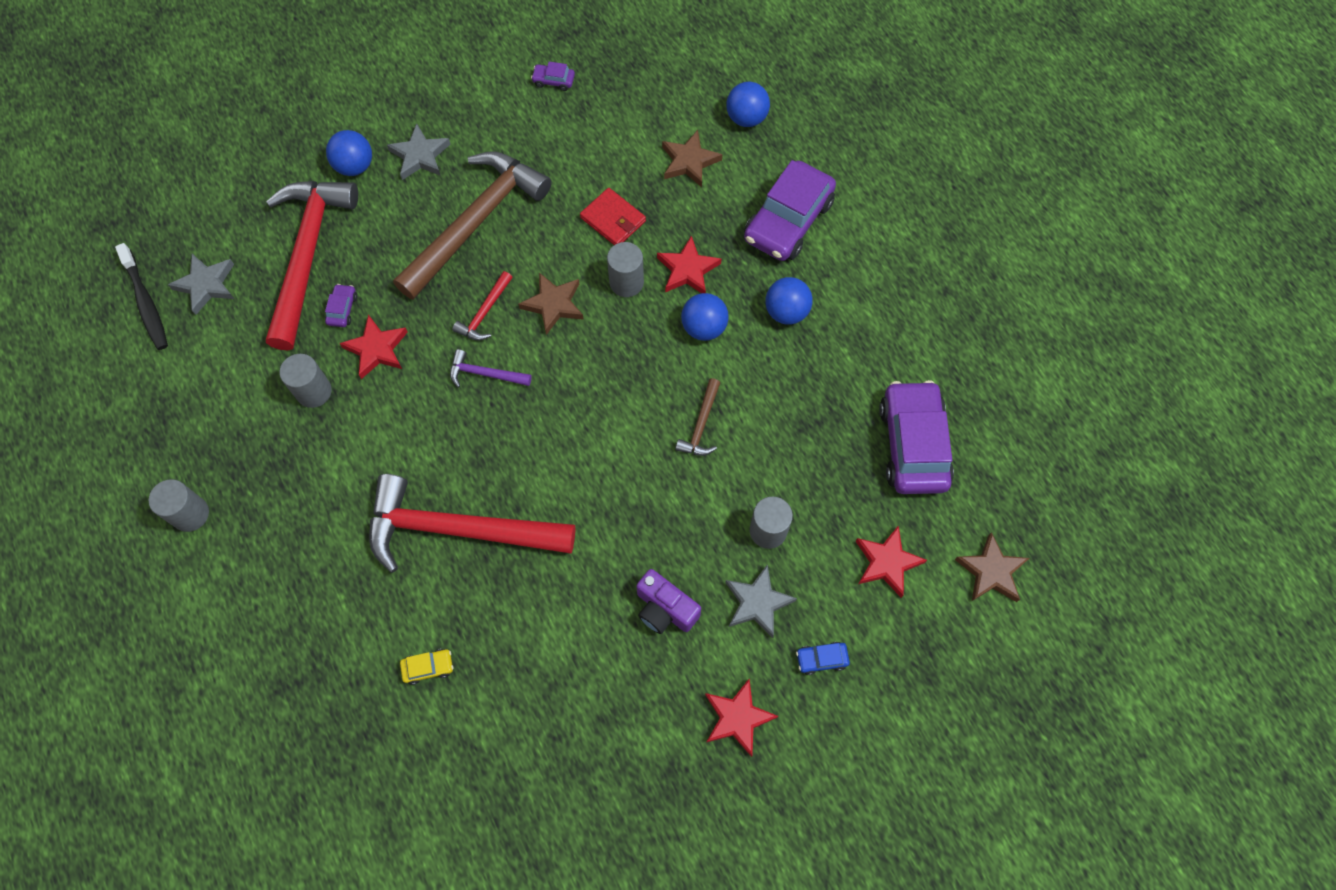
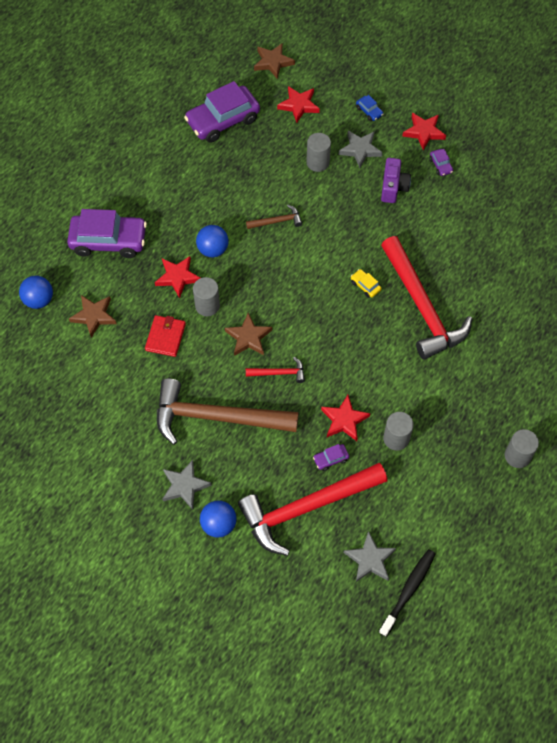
camera: 120 degrees left, 5 degrees down
yellow car [400,649,453,685] -> yellow car moved to [351,269,382,298]
purple hammer [450,349,532,388] -> none
purple car [531,62,575,91] -> purple car moved to [429,149,453,176]
blue ball [765,277,813,325] -> none

